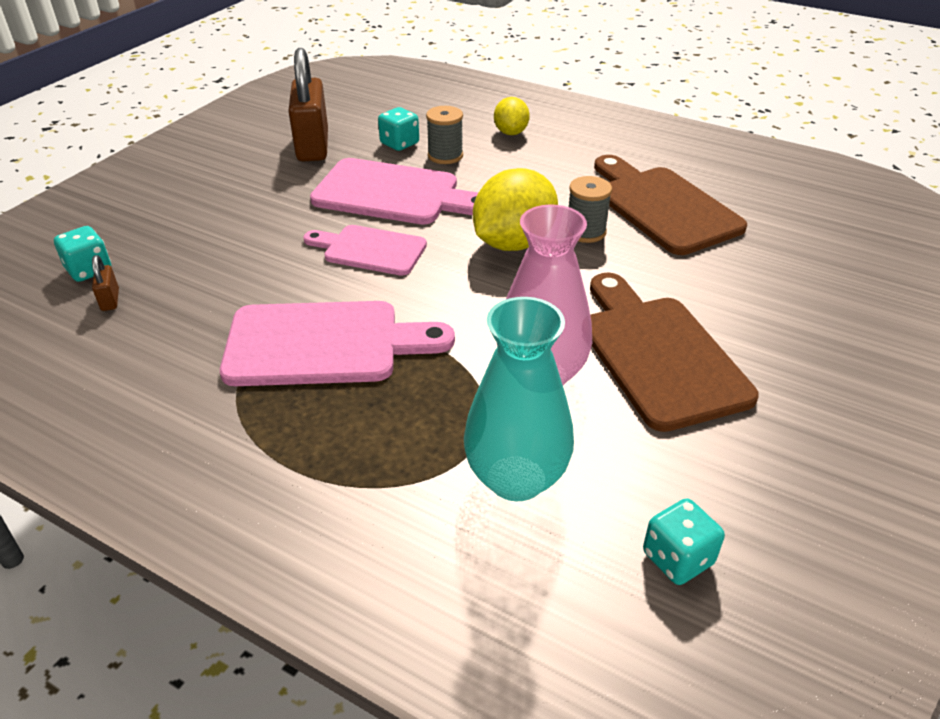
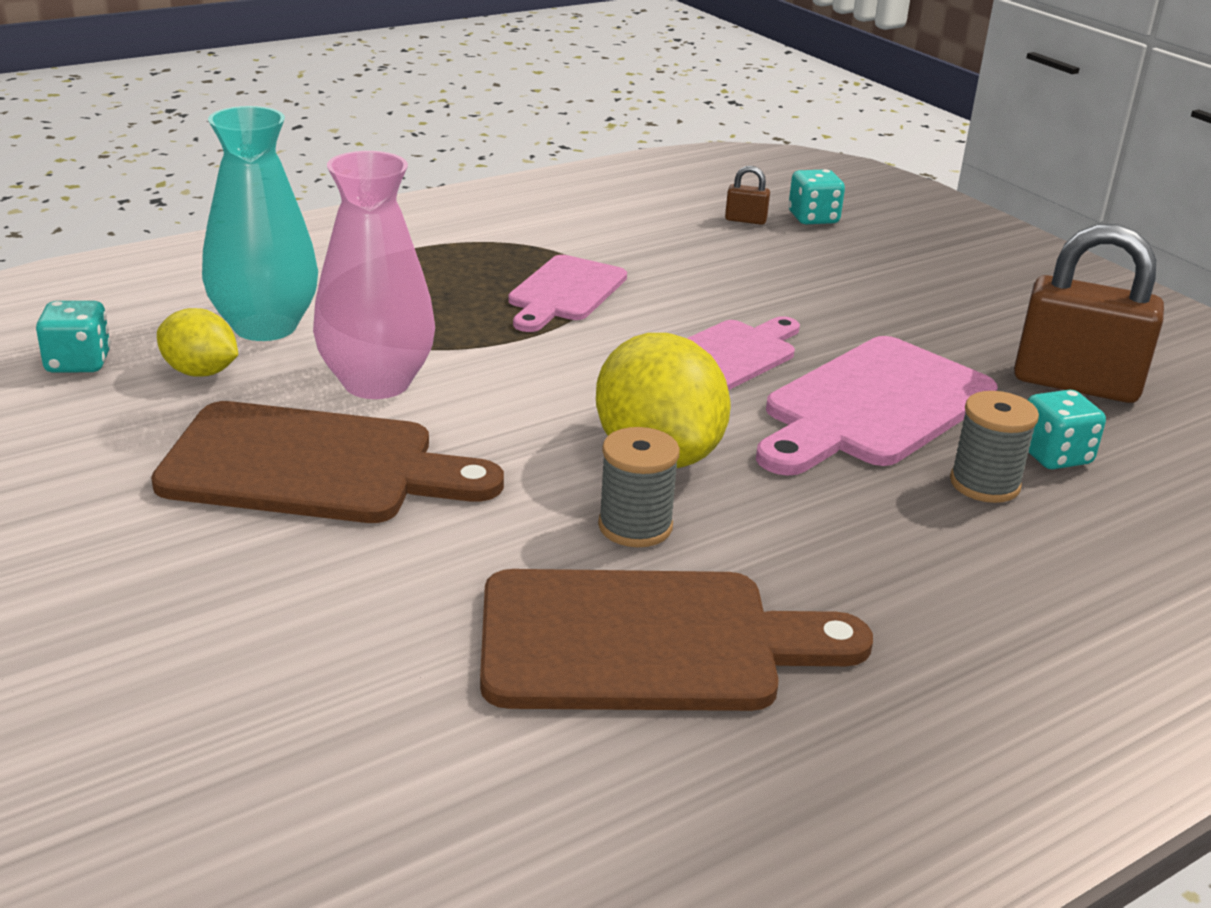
camera: 115 degrees right, 10 degrees down
pink cutting board [220,301,455,386] -> pink cutting board [508,255,627,332], size x0.63
yellow lemon [494,97,530,135] -> yellow lemon moved to [157,308,238,377]

